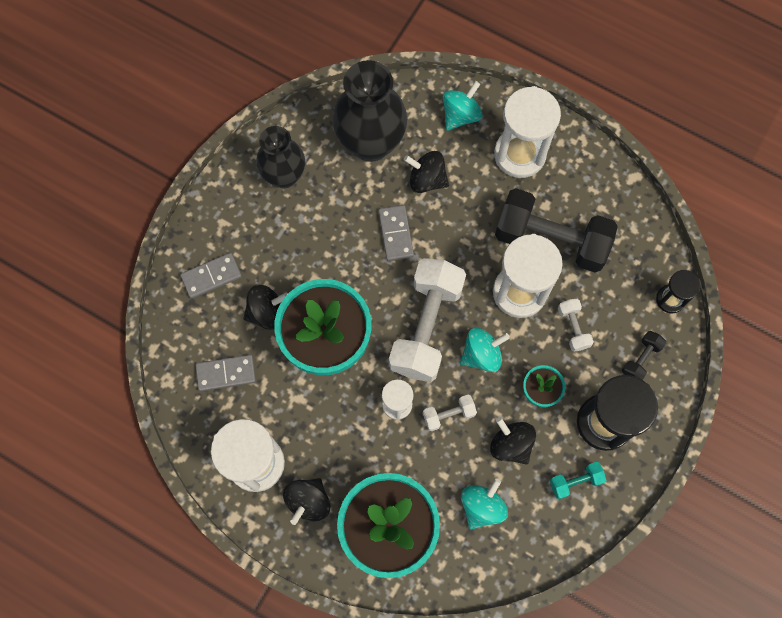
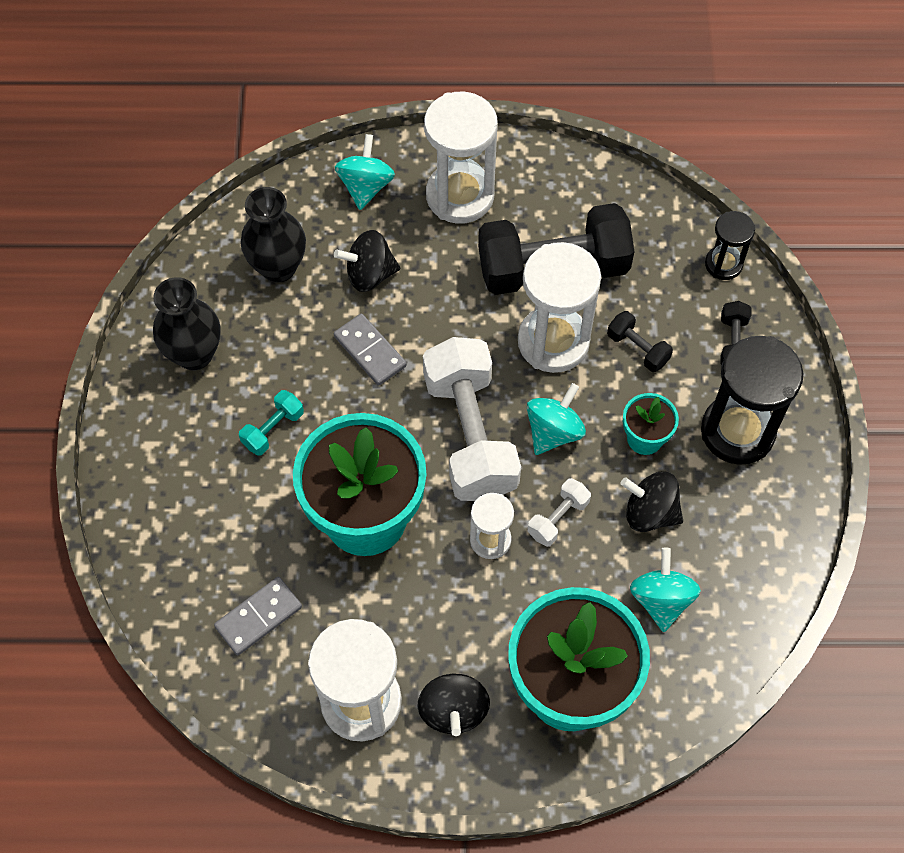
camera: 30 degrees left, 10 degrees down
grey domino [180,253,242,299] -> none
black spinning top [244,285,287,330] -> none
black vase [332,60,407,162] -> black vase [241,187,306,283], size x0.66
turquoise dumbbell [550,462,606,499] -> turquoise dumbbell moved to [239,390,304,456]
white dumbbell [558,299,594,352] -> black dumbbell [607,311,673,372]

